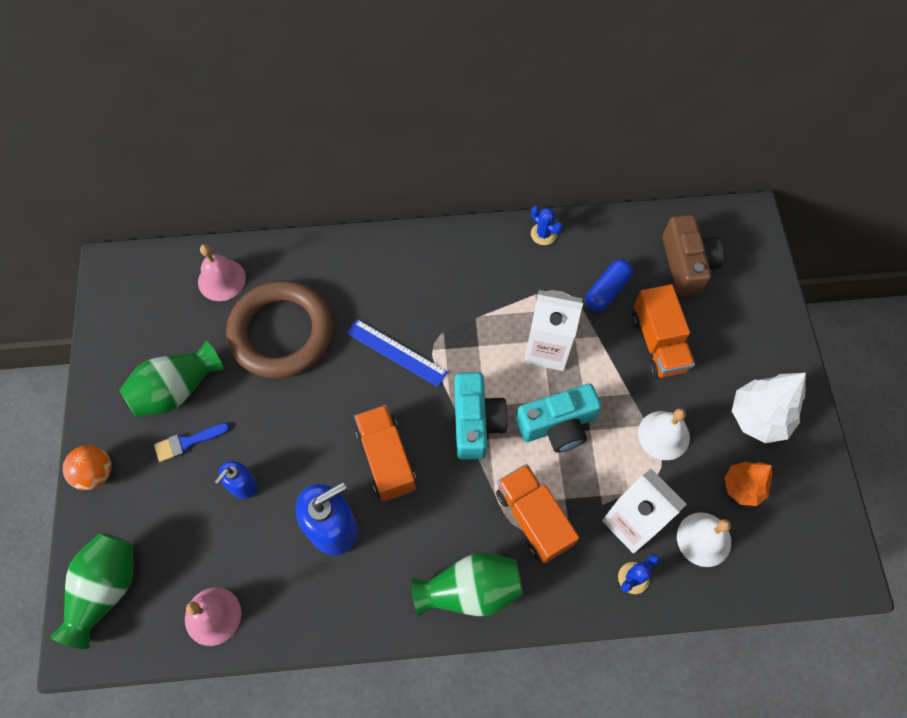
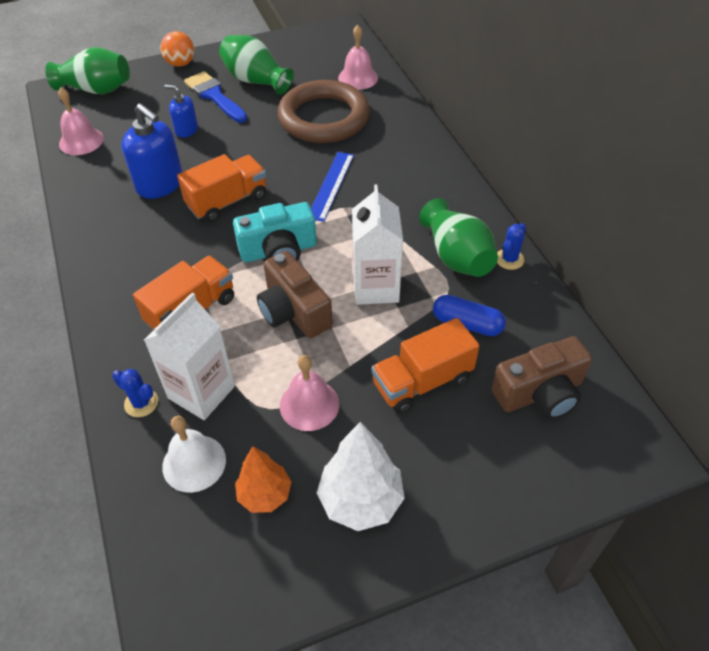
camera: 75 degrees right, 15 degrees down
blue brush [154,423,230,462] -> blue brush [184,71,247,123], size x1.57
green vase [411,552,523,616] -> green vase moved to [419,198,498,277]
turquoise camera [516,383,601,453] -> brown camera [257,251,333,338]
white bell [638,408,690,460] -> pink bell [280,355,339,431]

